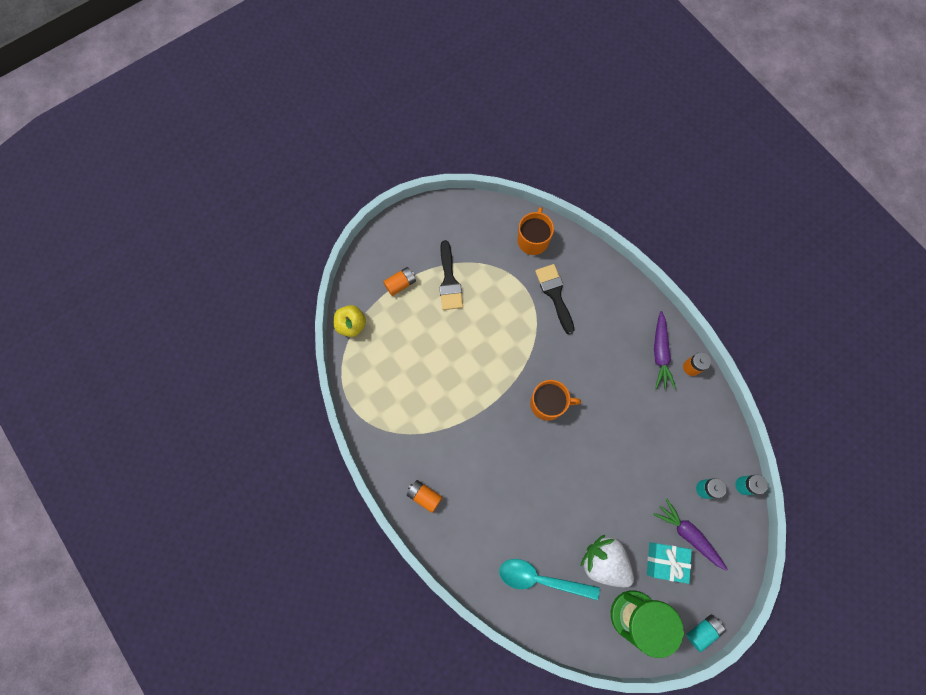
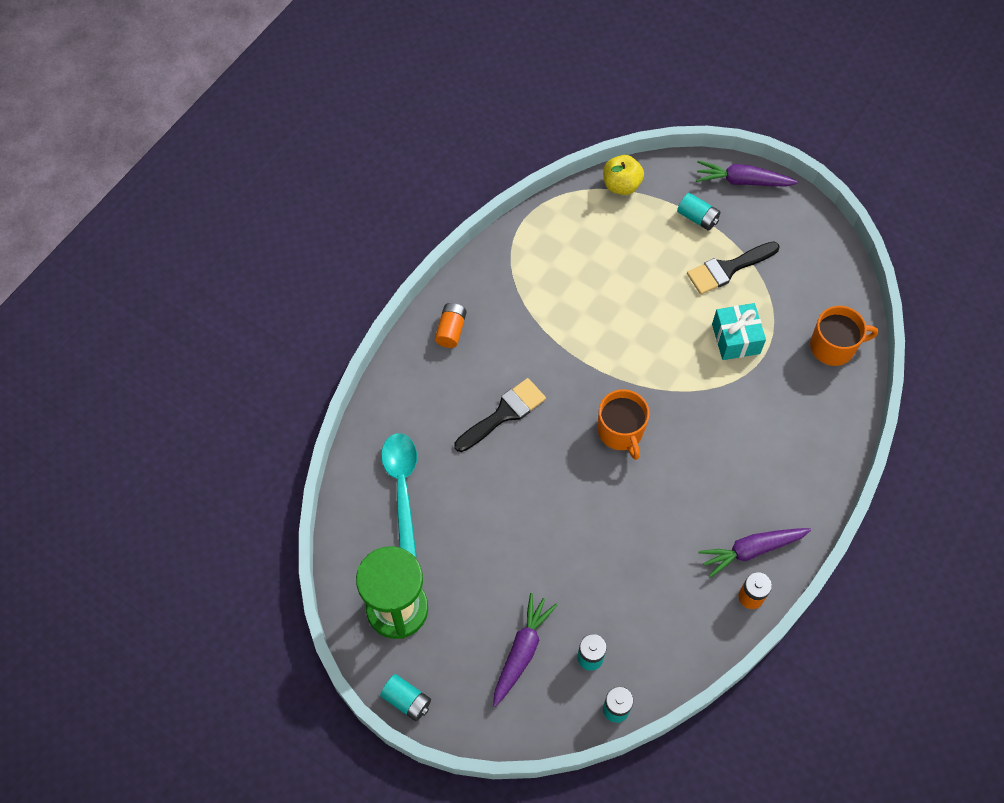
camera: 70 degrees right, 10 degrees down
orange battery [383,267,416,296] -> turquoise battery [677,193,721,231]
black brush [535,264,574,335] -> black brush moved to [454,378,546,452]
white strawberry [581,535,634,587] -> none
turquoise gift [647,542,692,584] -> turquoise gift moved to [712,303,766,360]
none -> purple carrot [696,161,798,187]

